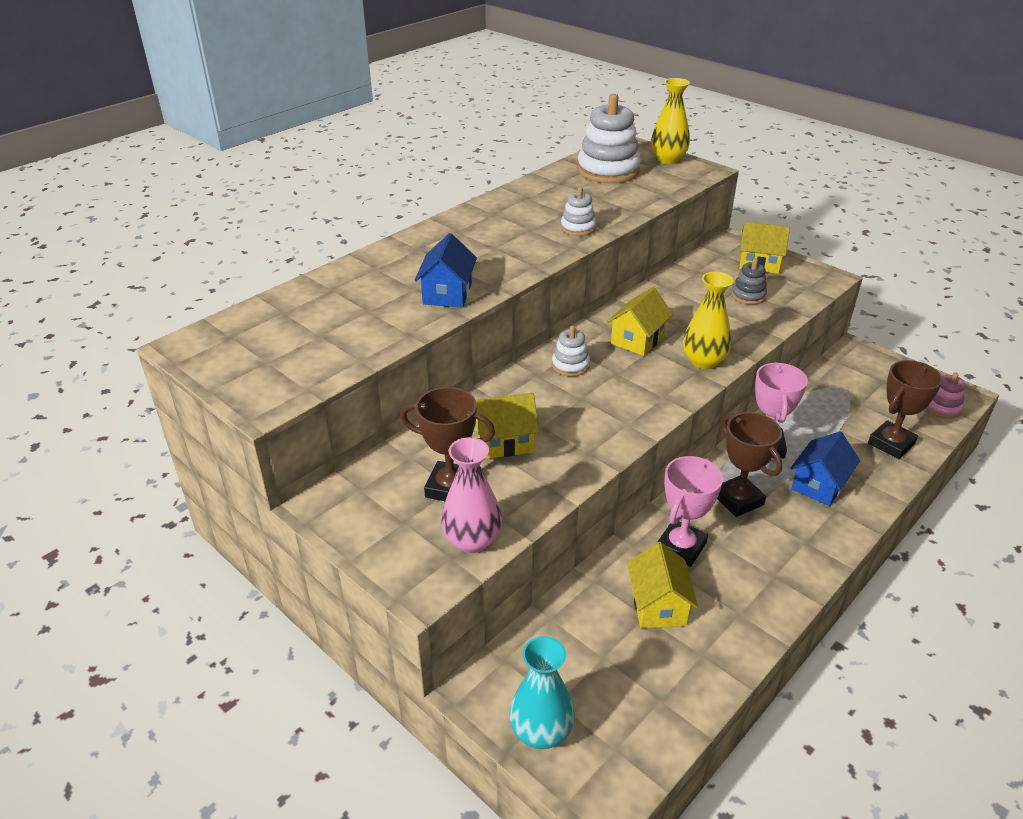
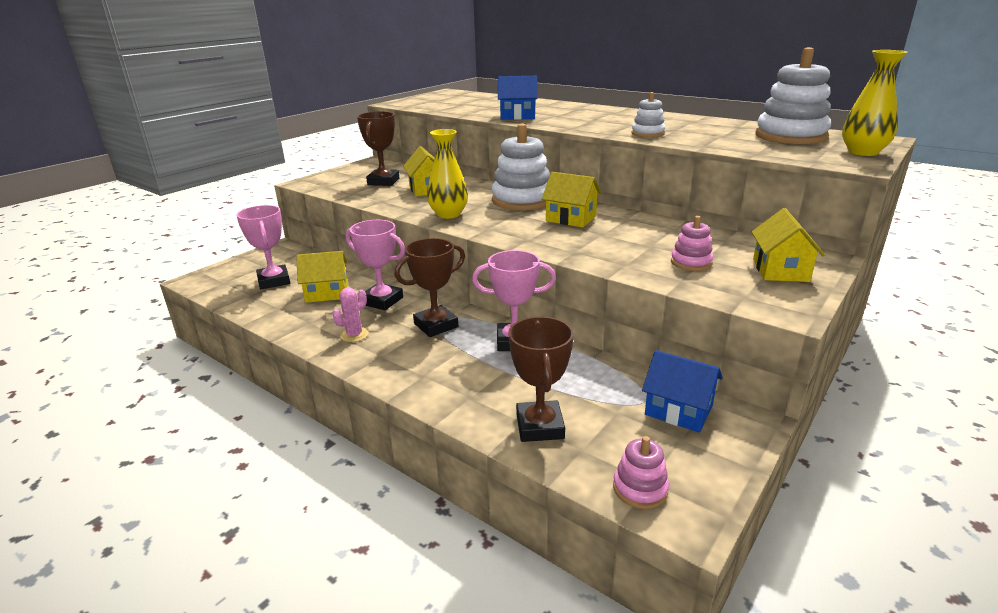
camera: 85 degrees right, 10 degrees down
pink vase [441,437,502,553] -> none
turquoise vase [509,636,575,749] -> none
white stacking toy [552,326,590,377] -> white stacking toy [492,123,550,210], size x1.98
yellow vase [683,272,734,369] -> yellow vase moved to [427,129,468,219]
grey stacking toy [731,258,767,305] -> pink stacking toy [671,216,714,271]
blue house [790,432,860,506] -> blue house moved to [642,350,723,433]
brown trophy [868,360,943,459] -> brown trophy turned 45 degrees clockwise [509,316,574,442]
none -> pink trophy [236,205,290,289]
none -> pink cactus [333,288,369,342]

